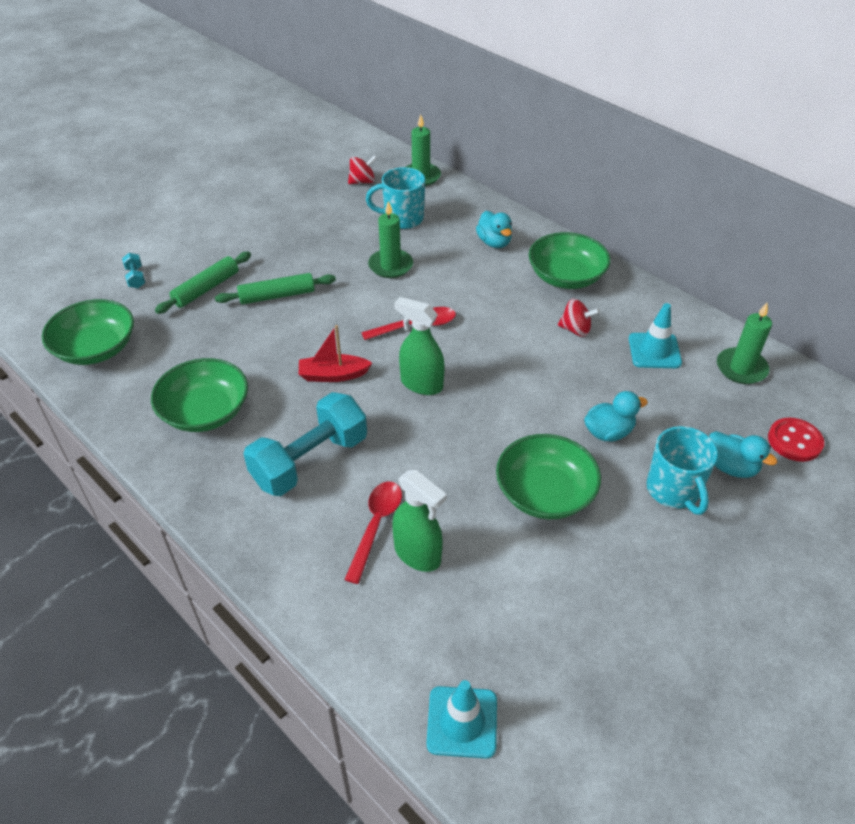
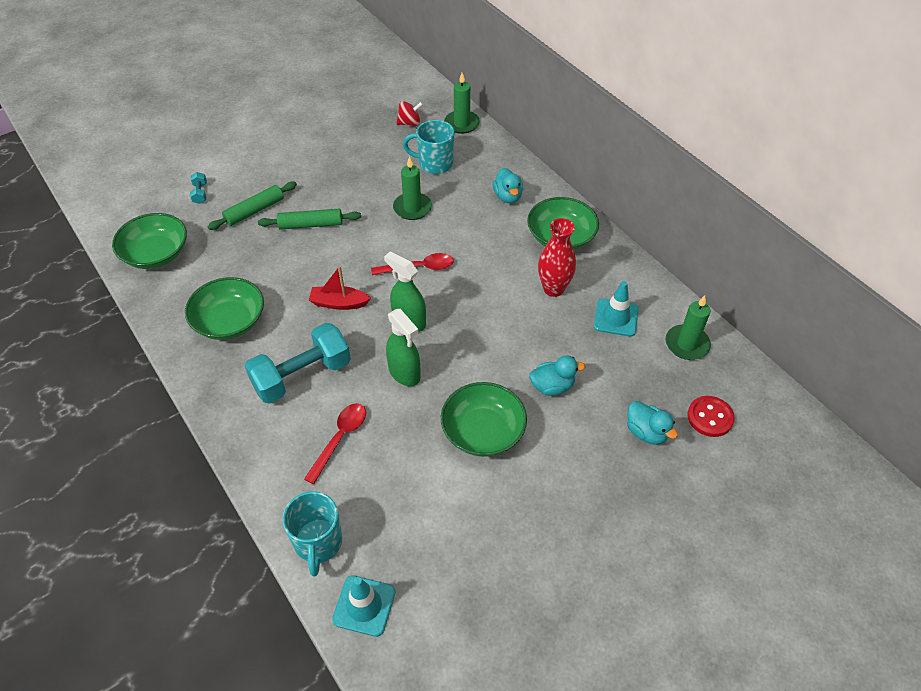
camera: 10 degrees right, 5 degrees up
green spray bottle [392,469,447,572] -> green spray bottle moved to [386,309,421,386]
red spinning top [558,299,600,337] -> red vase [538,218,576,297]
turquoise mug [647,426,718,515] -> turquoise mug moved to [282,491,342,577]

